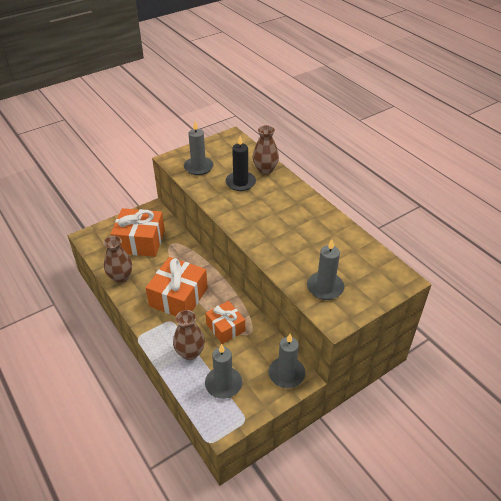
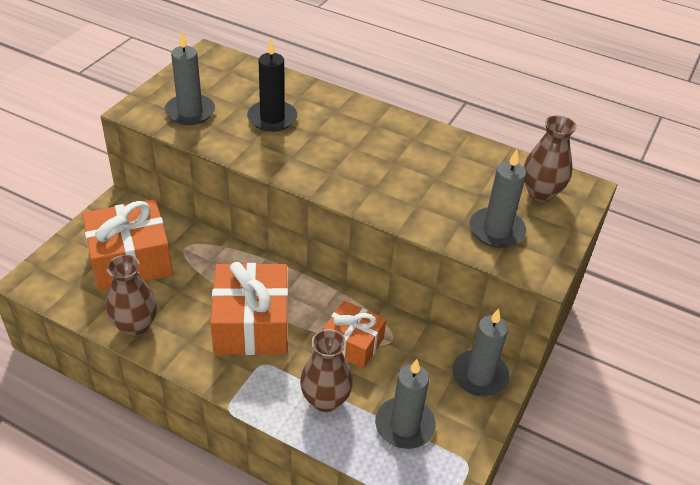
camera: 30 degrees left, 0 degrees up
brown vase [253,125,279,175] -> brown vase moved to [523,115,577,202]

